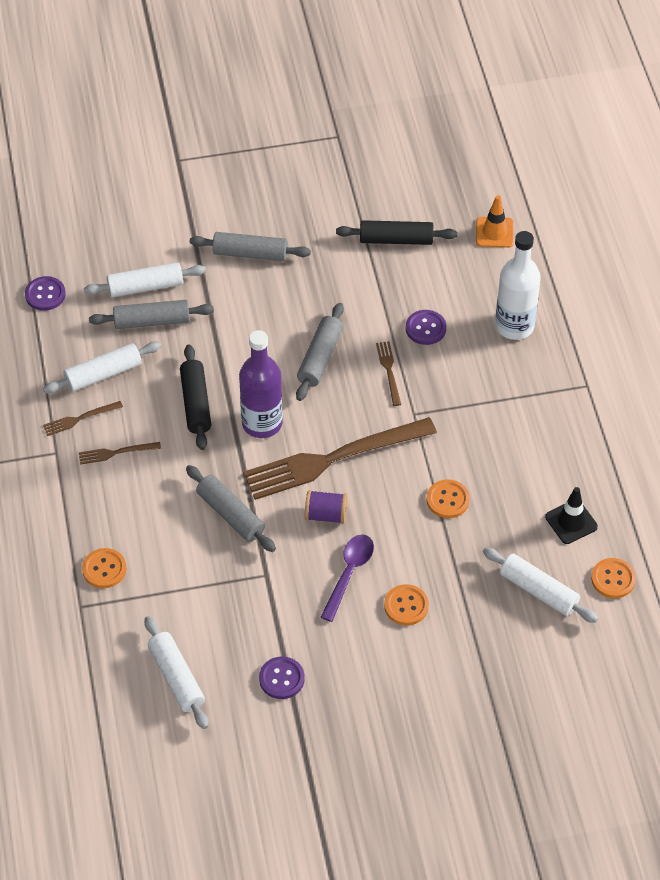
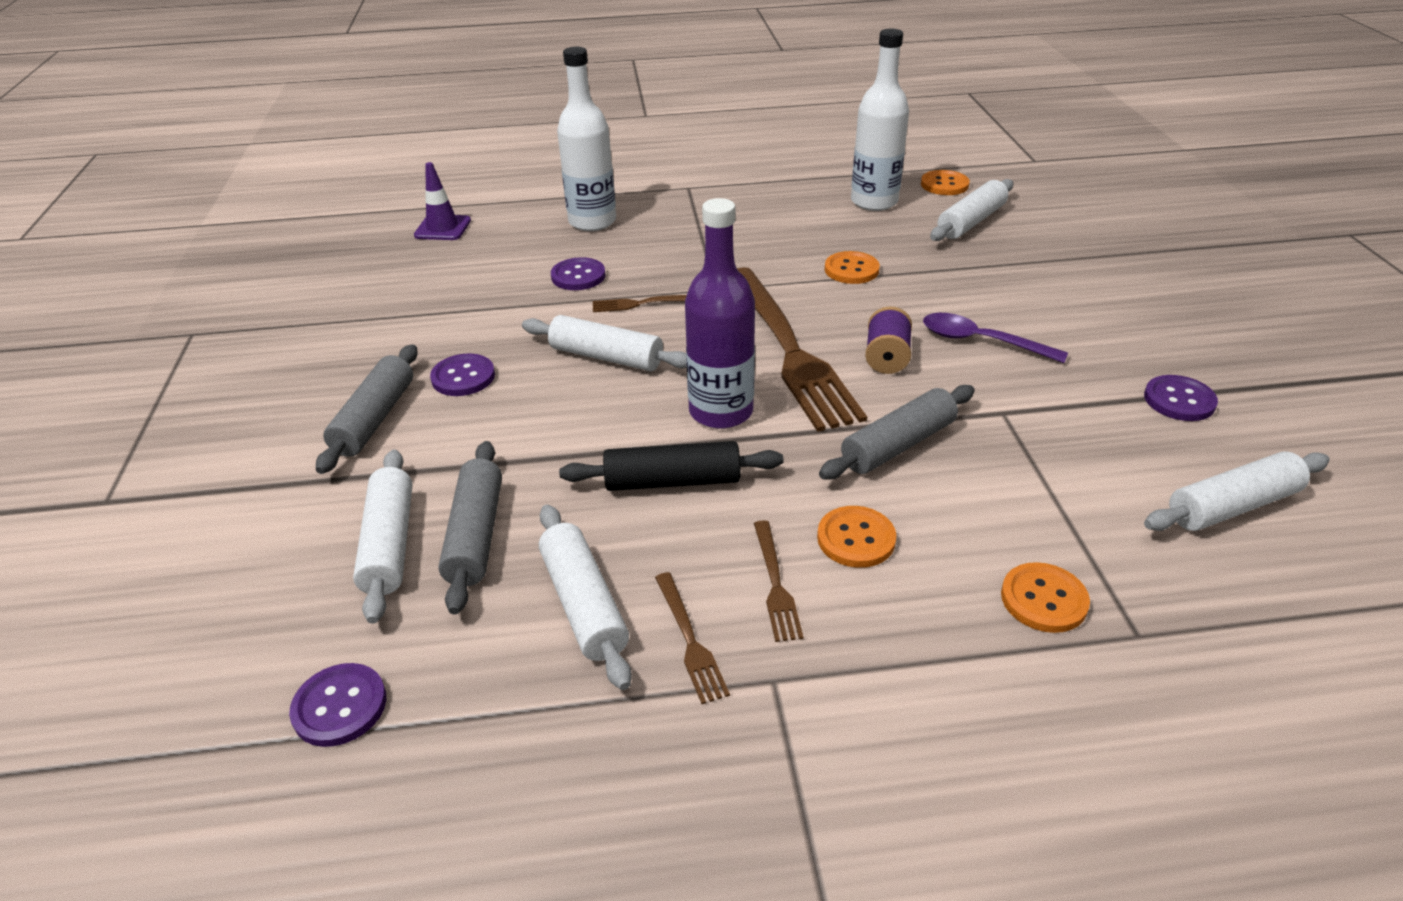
camera: 85 degrees left, 15 degrees down
grey rolling pin [296,303,344,401] -> white rolling pin [522,315,687,371]
black rolling pin [336,220,457,245] -> none
orange button [384,584,429,625] -> orange button moved to [817,506,896,568]
orange traffic cone [476,195,514,248] -> purple traffic cone [414,162,471,240]
black traffic cone [545,487,598,544] -> white bottle [851,29,909,211]
none -> purple button [430,354,495,396]

